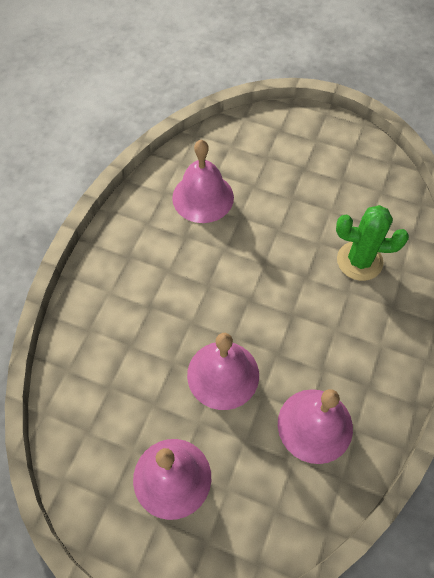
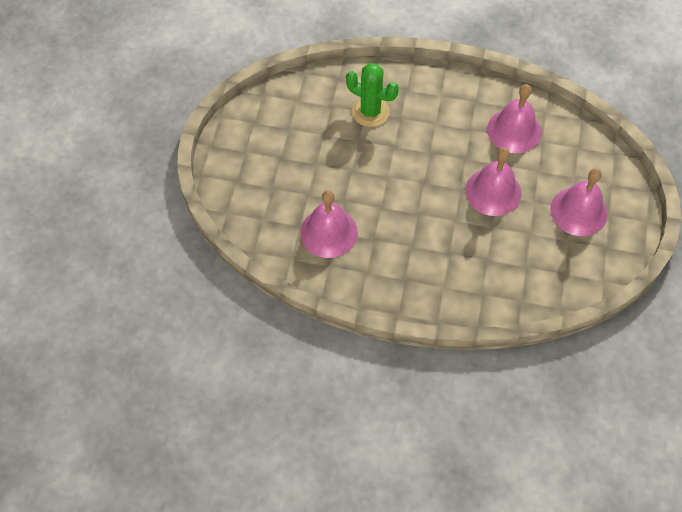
camera: 100 degrees left, 0 degrees up
green cactus [336,205,409,281] -> green cactus turned 60 degrees counterclockwise [346,63,399,127]

